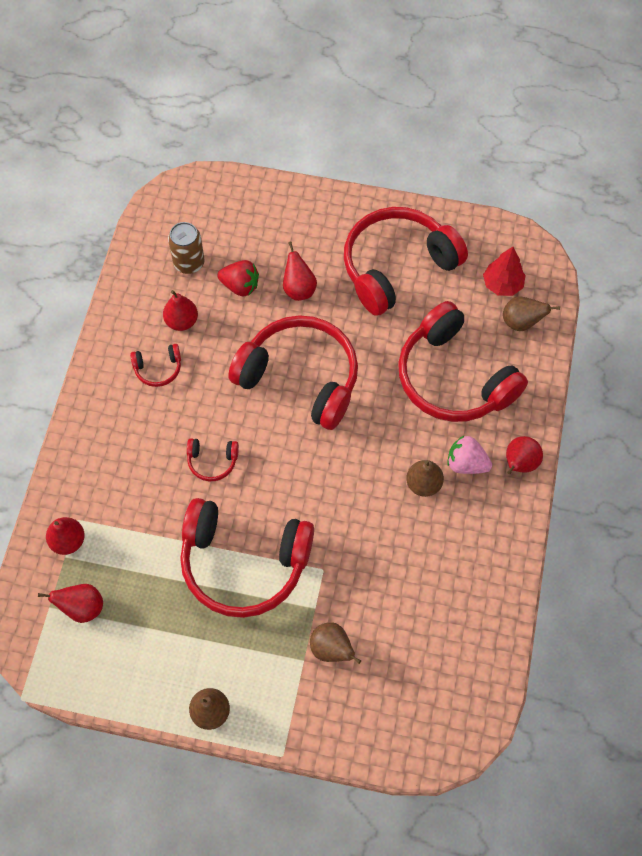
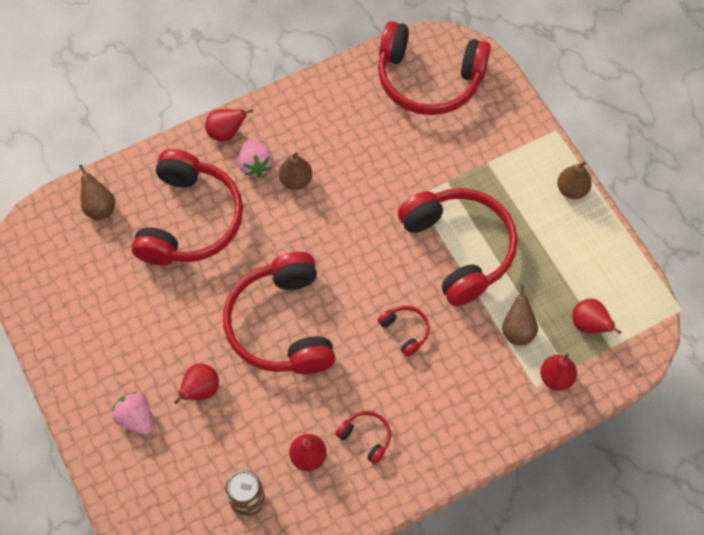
camera: 130 degrees left, 0 degrees up
red strawberry [217,260,259,297] -> none
brown pear [310,622,361,664] -> brown pear moved to [502,285,538,346]
red headphones [344,207,468,316] -> red headphones moved to [378,21,491,115]
red tree [483,247,525,296] -> none
none -> pink strawberry [112,392,152,435]

